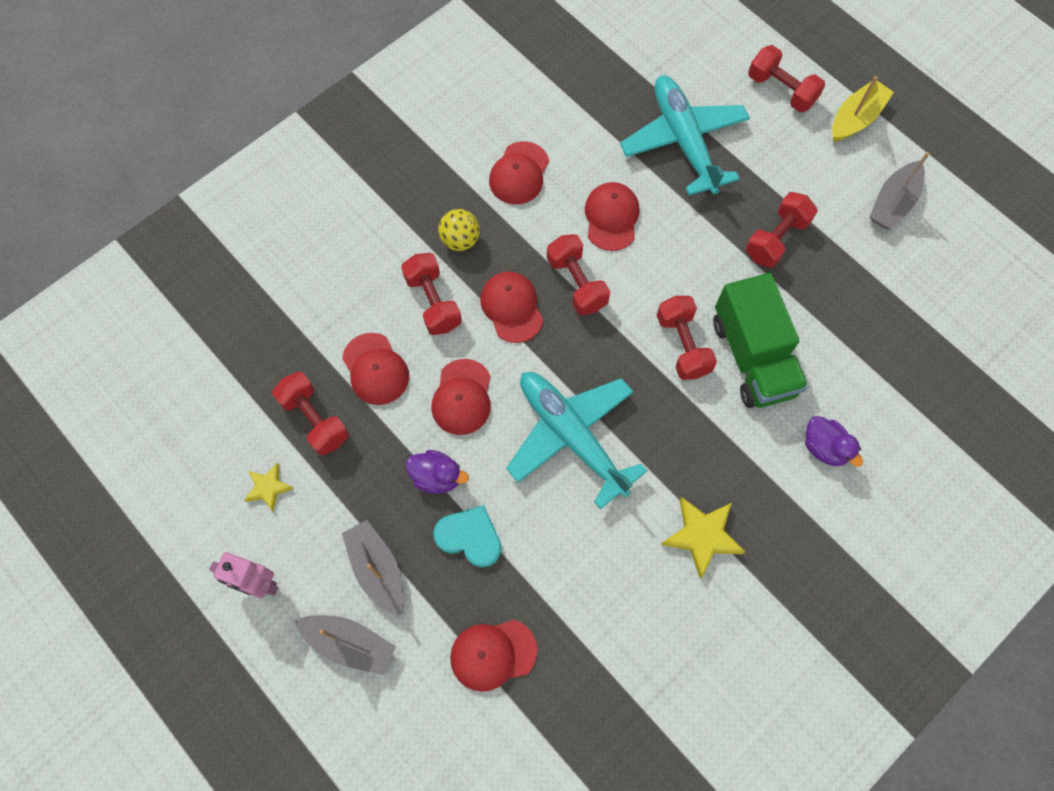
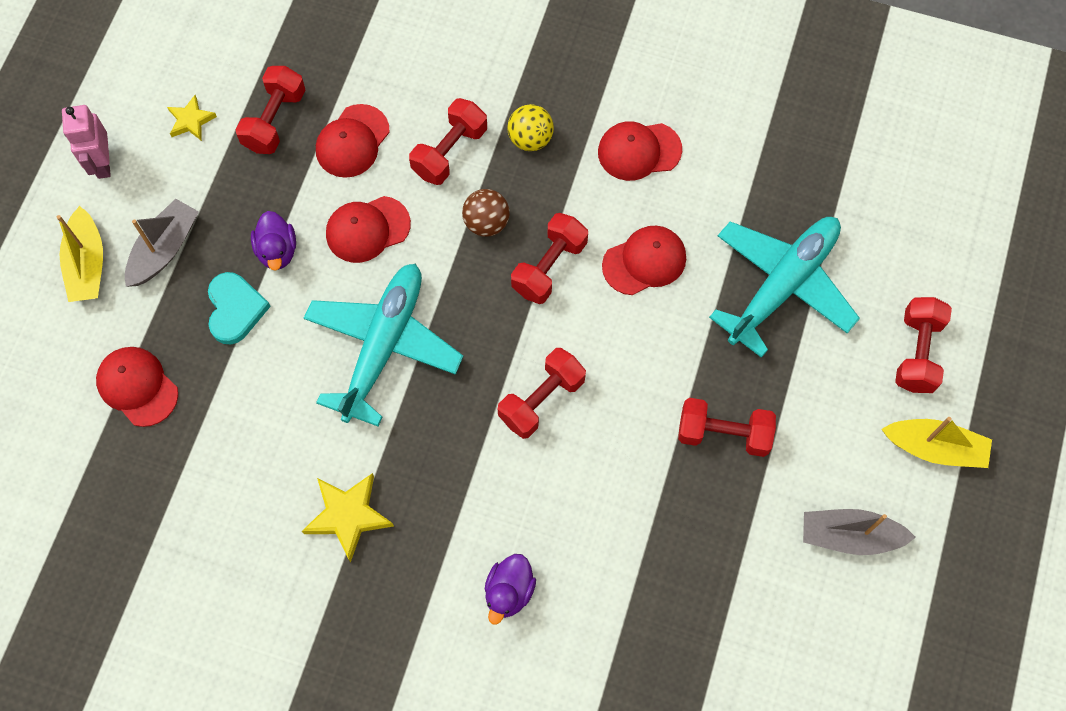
camera: 60 degrees right, 0 degrees up
grey boat [295,615,396,675] -> yellow boat [57,206,103,302]
red cap [480,272,543,343] -> brown ball [462,189,510,237]
green truck [713,273,808,408] -> none

